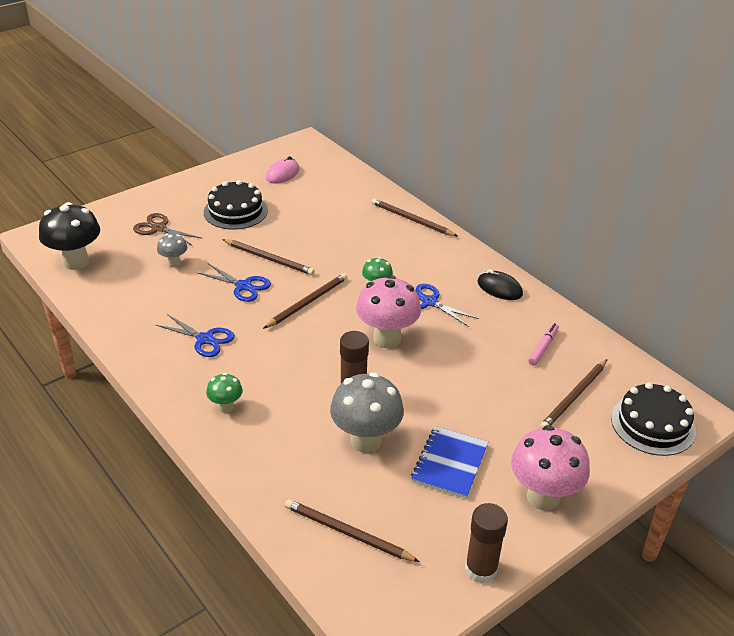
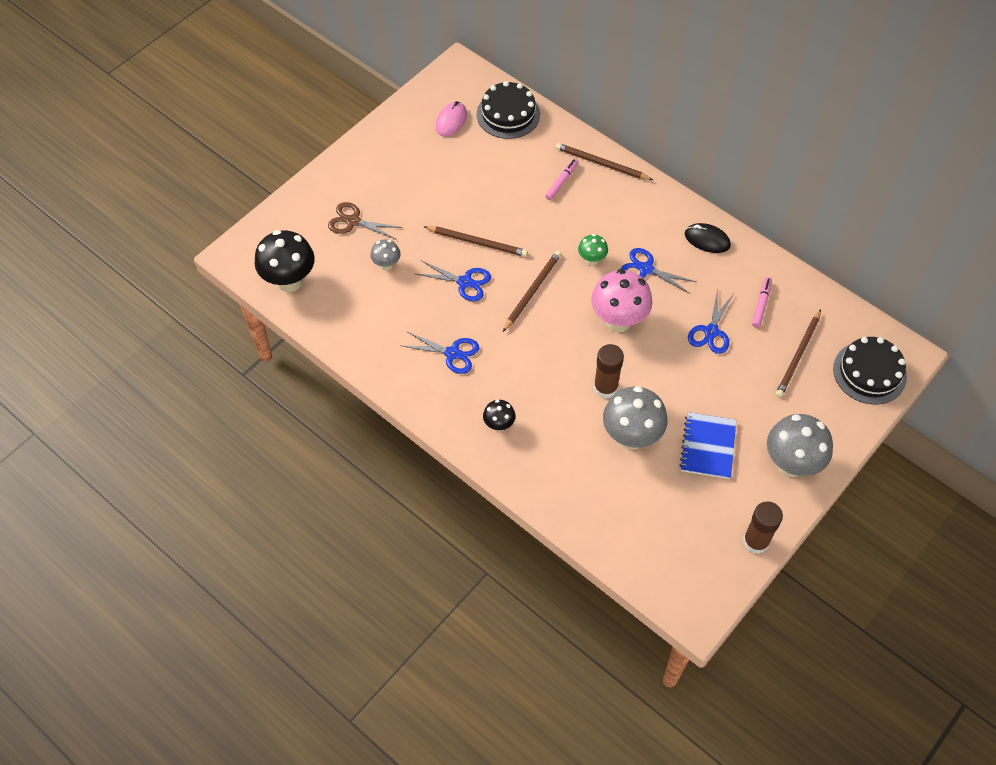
camera: 10 degrees left, 20 degrees up
black cake [204,180,268,230] -> black cake moved to [477,81,540,139]
green mushroom [206,373,243,413] -> black mushroom [483,400,515,432]
brown pencil [285,499,420,562] -> none
pink mushroom [511,425,590,510] -> grey mushroom [767,414,833,477]
none -> pink marker [545,159,579,200]
none -> blue scissors [688,289,734,354]

